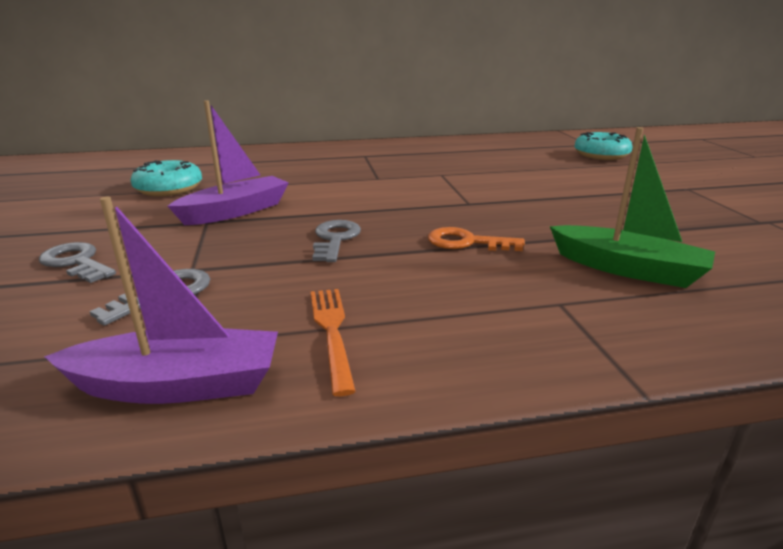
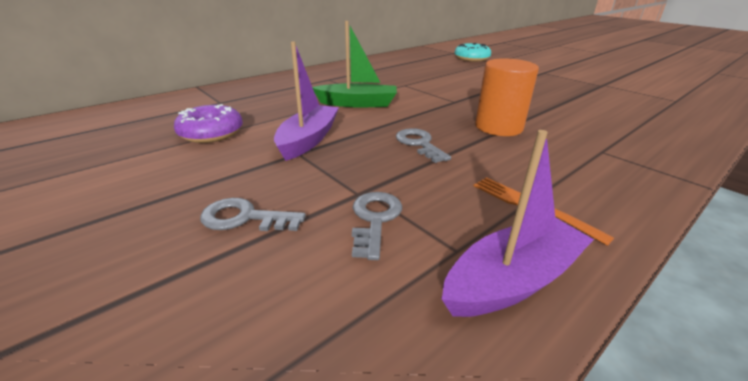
camera: 30 degrees left, 5 degrees up
turquoise donut [131,160,202,196] -> purple donut [174,104,243,143]
orange key [428,227,525,251] -> orange cylinder [475,58,539,136]
green boat [550,127,715,288] -> green boat moved to [312,21,397,107]

